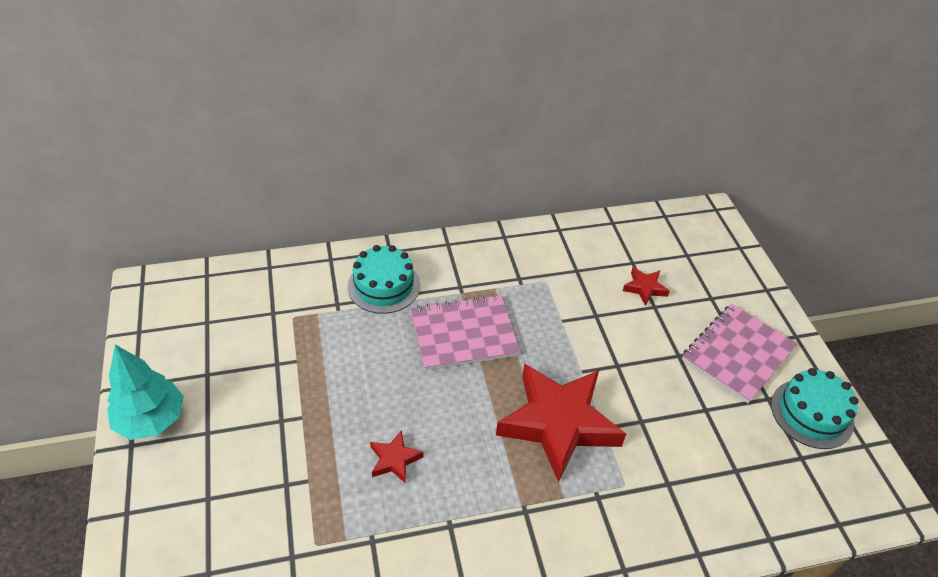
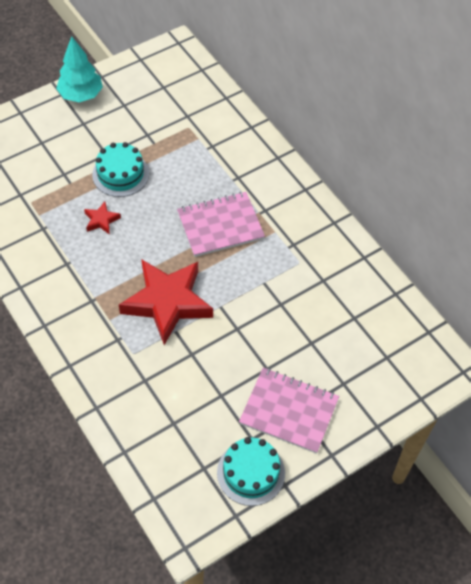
camera: 70 degrees right, 10 degrees up
turquoise cake [348,245,420,314] -> turquoise cake moved to [92,142,149,197]
pink notebook [411,294,520,371] -> pink notebook turned 75 degrees counterclockwise [177,192,265,257]
red star [623,267,670,306] -> none

